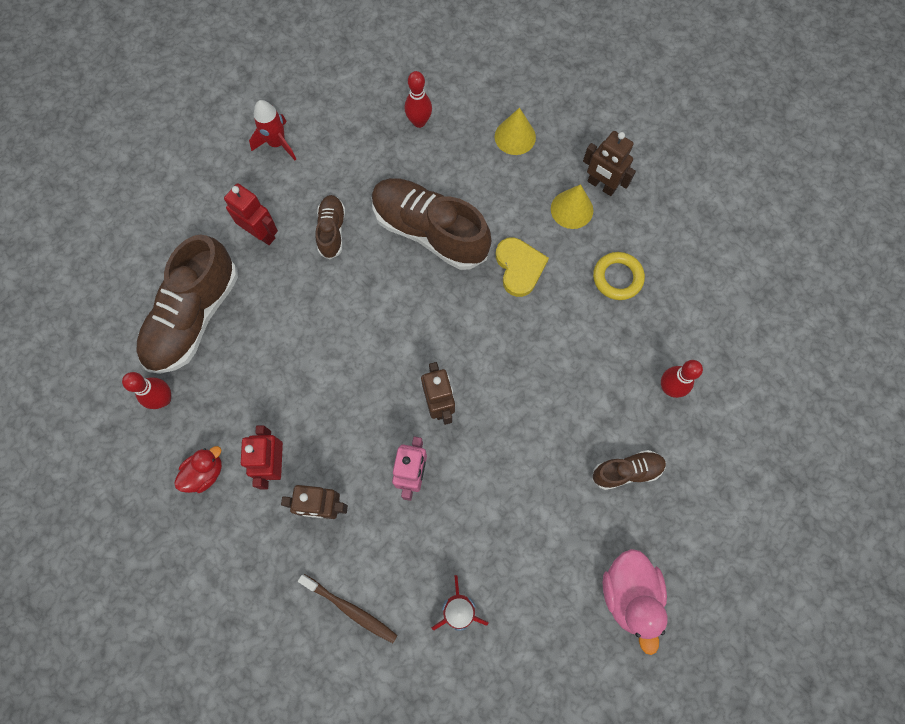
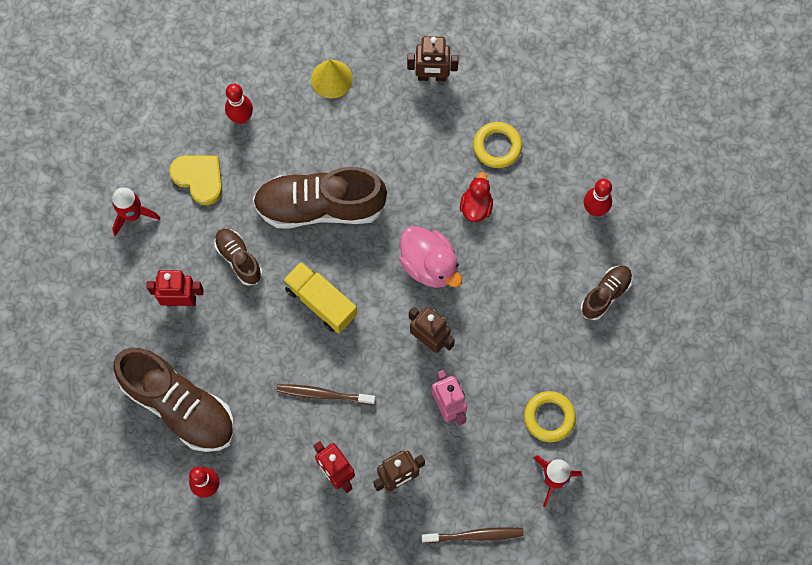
camera: 35 degrees left, 0 degrees up
brown shoe [137,234,238,374] -> brown shoe turned 45 degrees counterclockwise [114,348,234,452]
red duck [174,446,222,493] -> red duck moved to [460,172,493,222]
yellow heart [496,238,549,297] -> yellow heart moved to [169,155,222,205]
yellow cone [551,184,593,229] -> none
pink duck [603,549,668,655] -> pink duck moved to [399,226,462,288]
none -> brown toothbrush [277,384,375,405]
none -> yellow truck [283,262,357,334]
none -> yellow ring [524,391,576,442]

